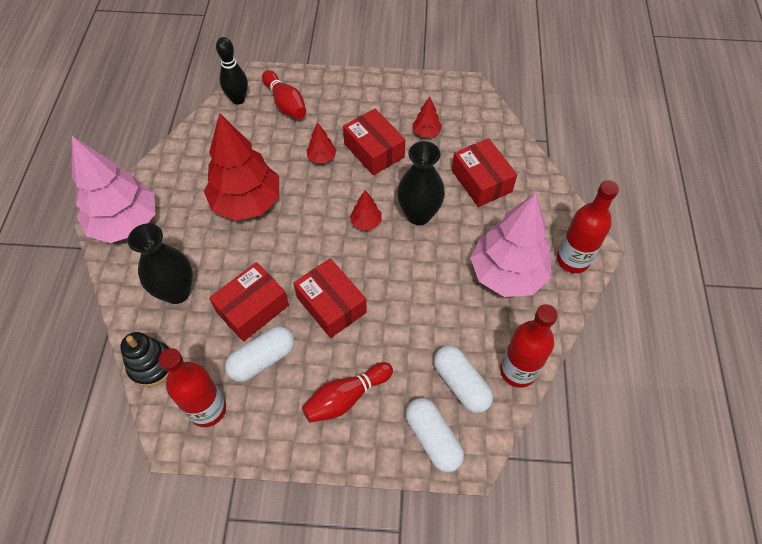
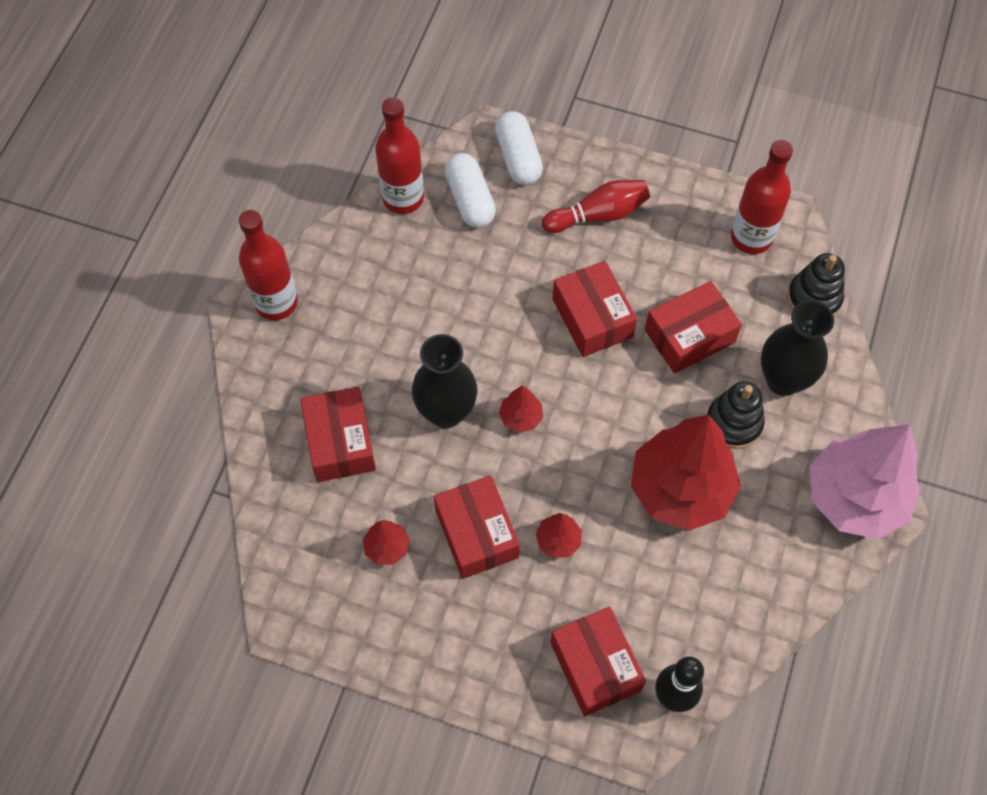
camera: 165 degrees left, 5 degrees up
white capsule [225,326,295,382] -> none
red bowling pin [262,70,306,119] -> red box [550,607,646,716]
pink tree [470,193,551,297] -> none
none -> black stacking toy [707,381,765,449]

